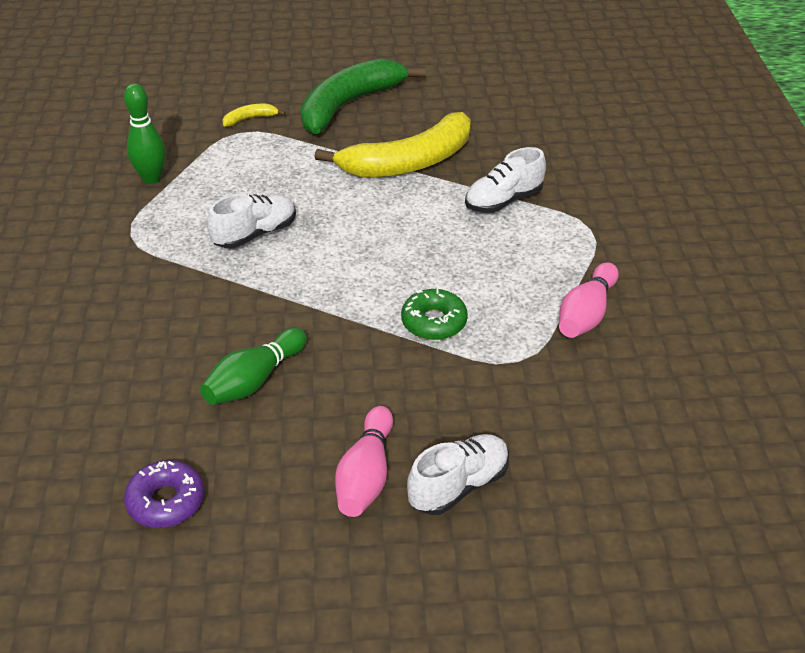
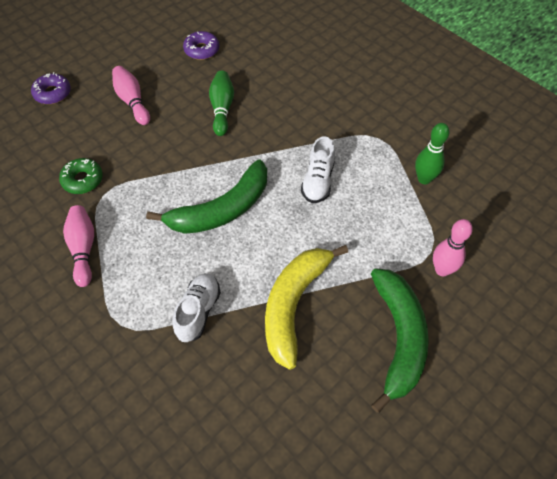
camera: 140 degrees right, 15 degrees up
yellow banana [222,104,286,127] -> pink bowling pin [433,219,473,277]
green donut [401,289,468,340] -> green donut moved to [59,158,103,194]
white shoe [407,434,509,515] -> none
none -> purple donut [31,72,71,104]
none -> green banana [146,160,267,234]

